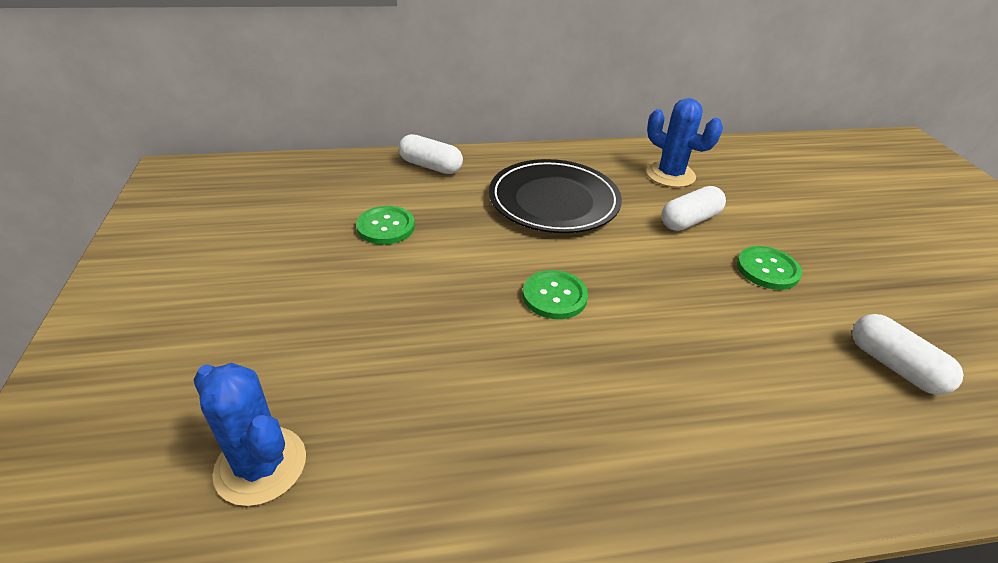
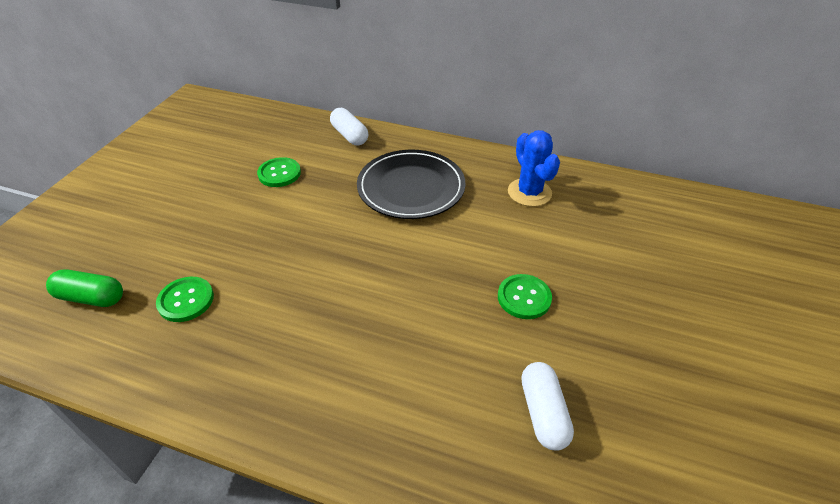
camera: 30 degrees right, 5 degrees up
blue cactus [194,363,306,506] -> green capsule [46,270,123,307]
green button [523,270,588,319] -> green button moved to [156,277,214,322]
white capsule [661,186,726,231] -> none

